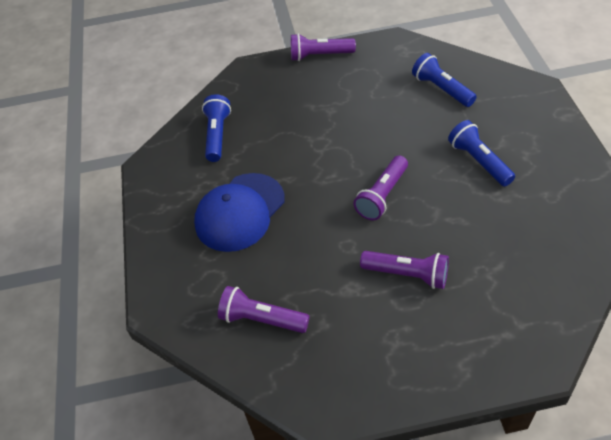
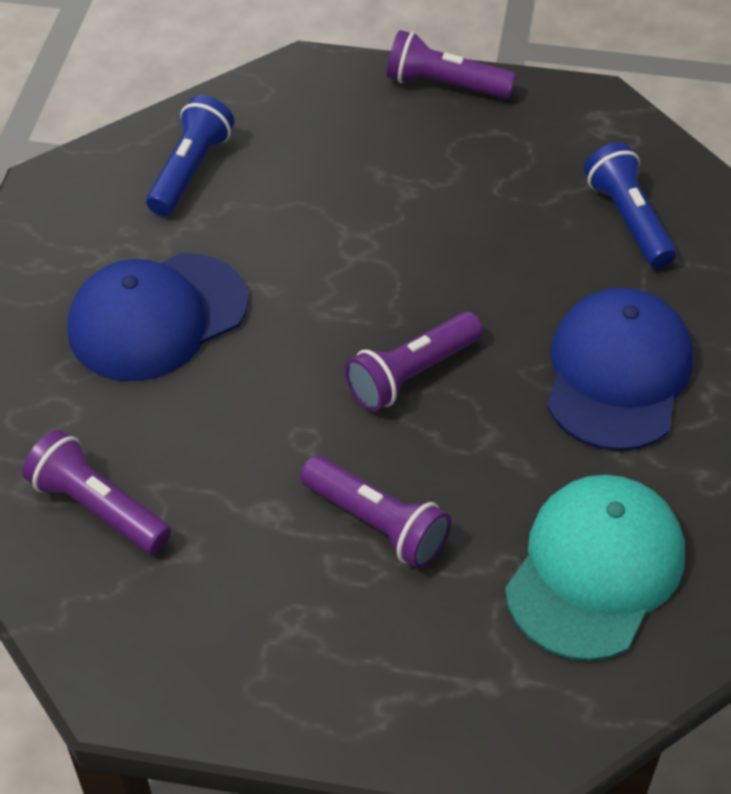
camera: 15 degrees right, 0 degrees up
blue flashlight [448,120,515,187] -> blue cap [547,288,693,451]
none -> turquoise cap [505,475,685,661]

